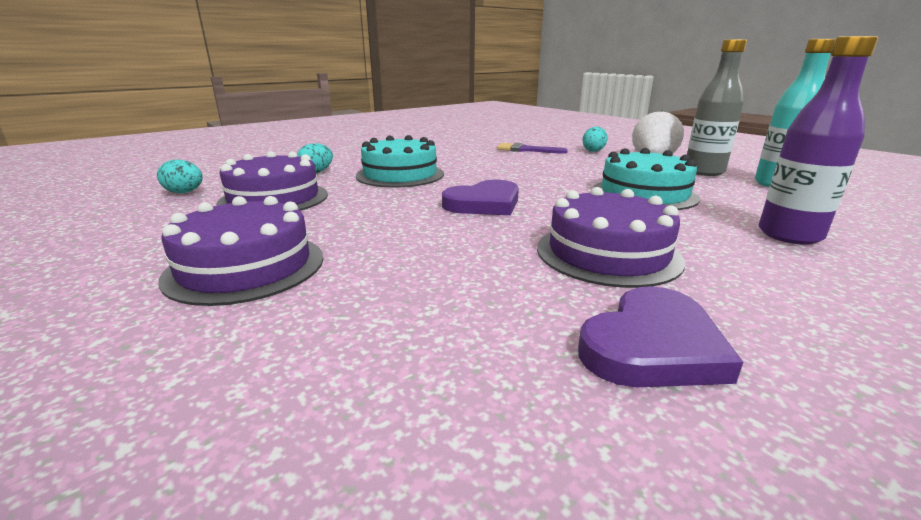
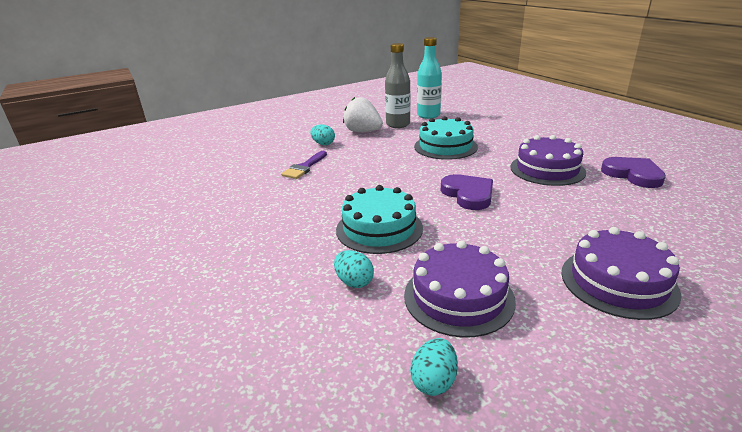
camera: 80 degrees left, 5 degrees up
purple bottle [759,36,878,245] -> none

